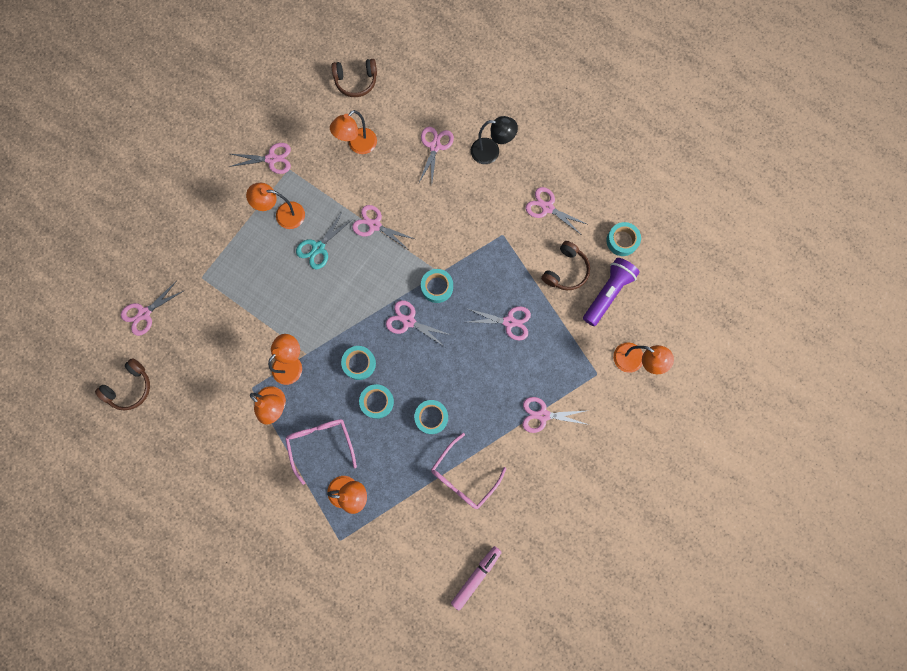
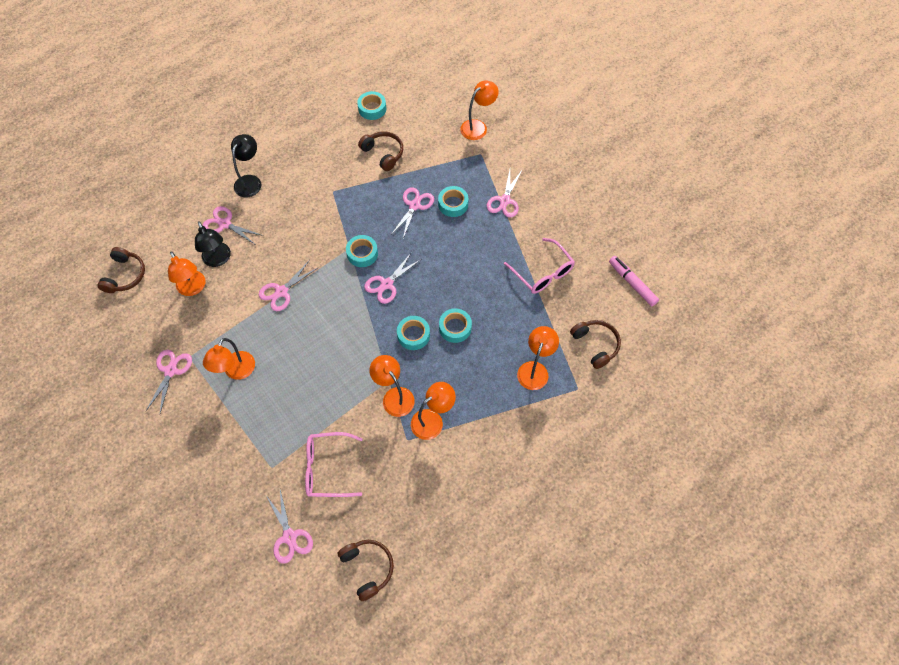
camera: 75 degrees left, 15 degrees down
pink glasses [285,419,357,485] -> pink glasses moved to [305,432,362,497]
turquoise scissors [296,213,352,269] -> none
turquoise tape [414,400,448,434] -> turquoise tape moved to [438,186,469,217]
pink scissors [525,187,589,234] -> none
purple flashlight [583,258,640,326] -> none
none -> black lamp [195,221,231,267]
none -> brown headphones [570,320,621,369]

